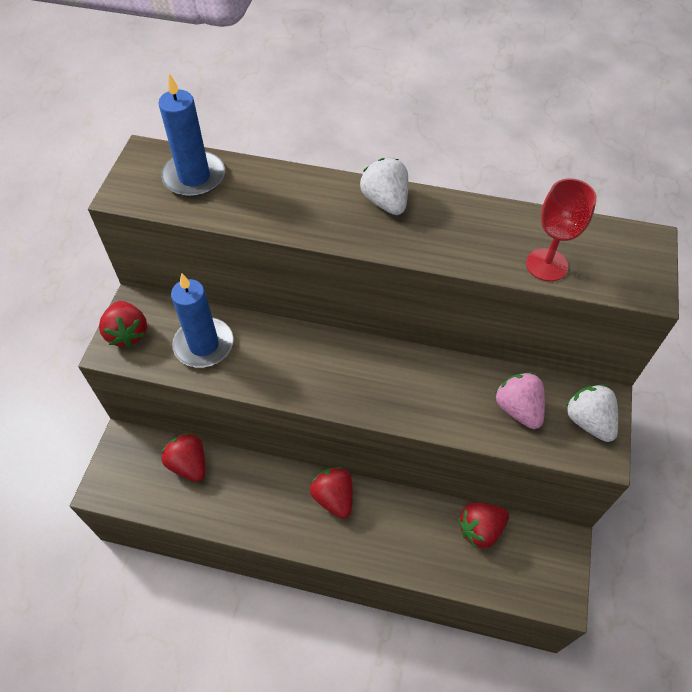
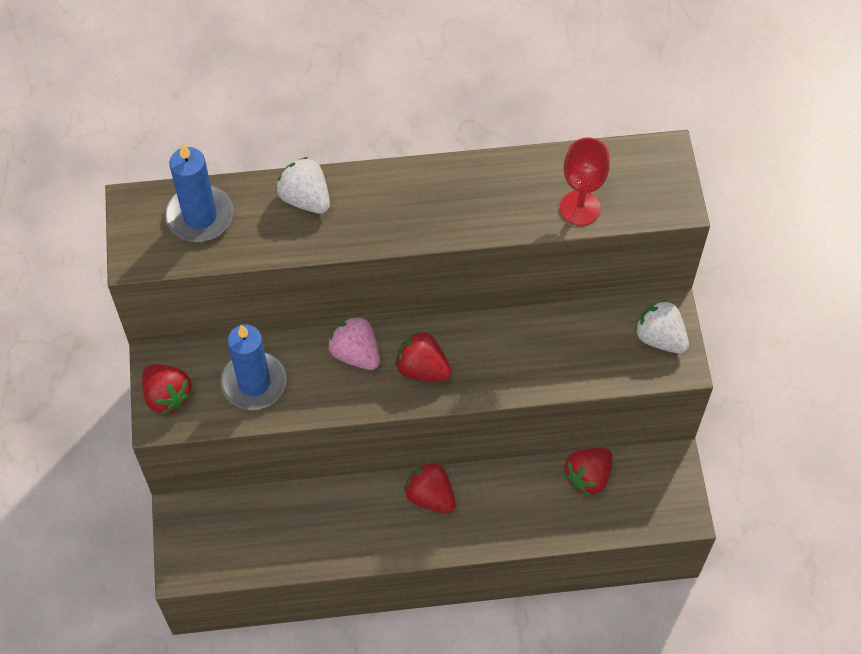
camera: 20 degrees left, 5 degrees up
red strawberry [161,433,205,482] -> red strawberry moved to [395,331,451,382]
white strawberry [360,158,408,215] -> white strawberry moved to [276,157,330,214]
pink strawberry [495,372,545,429] -> pink strawberry moved to [328,316,380,370]

